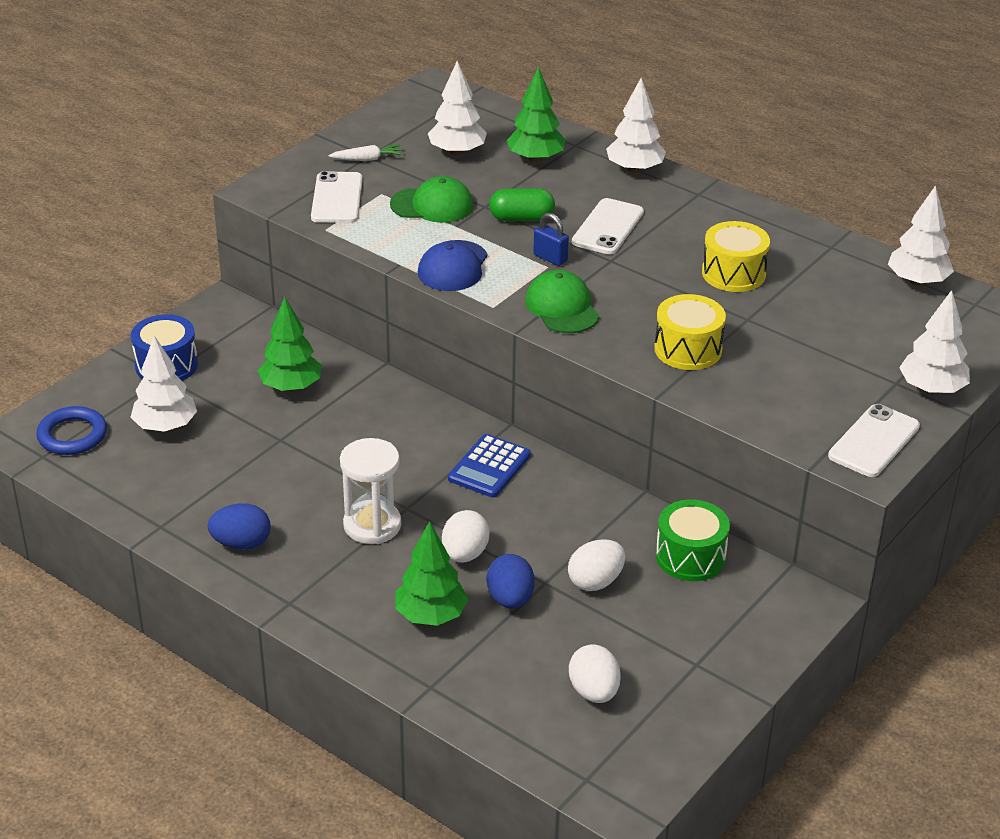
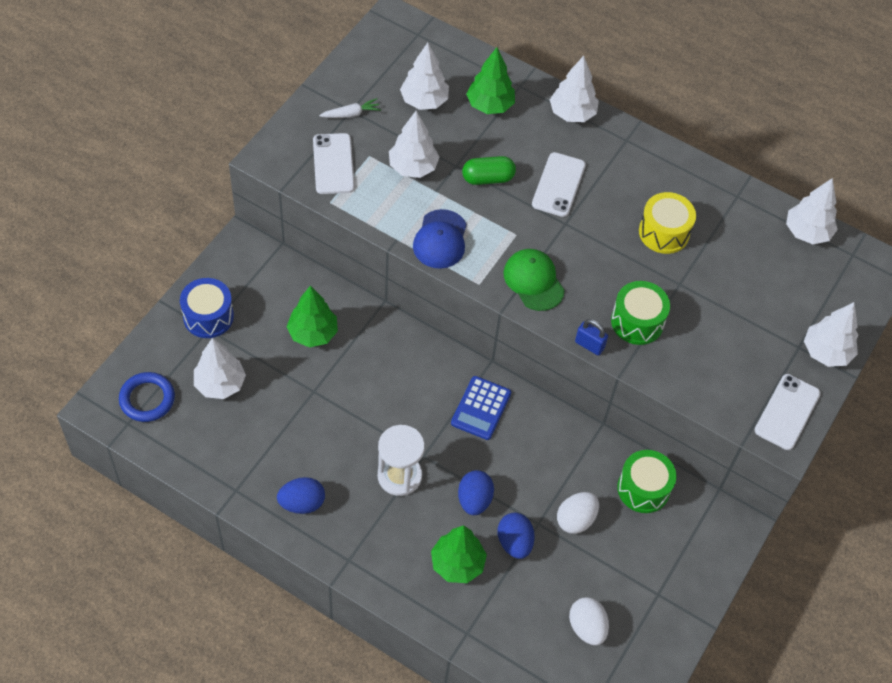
camera: 10 degrees left, 20 degrees up
green cap [390,176,473,223] -> white tree [389,111,439,178]
white egg [442,510,490,563] -> blue egg [458,470,494,515]
blue padlock [533,213,569,266] -> blue padlock moved to [575,319,608,356]
yellow drum [654,294,726,370] -> green drum [611,281,670,345]

